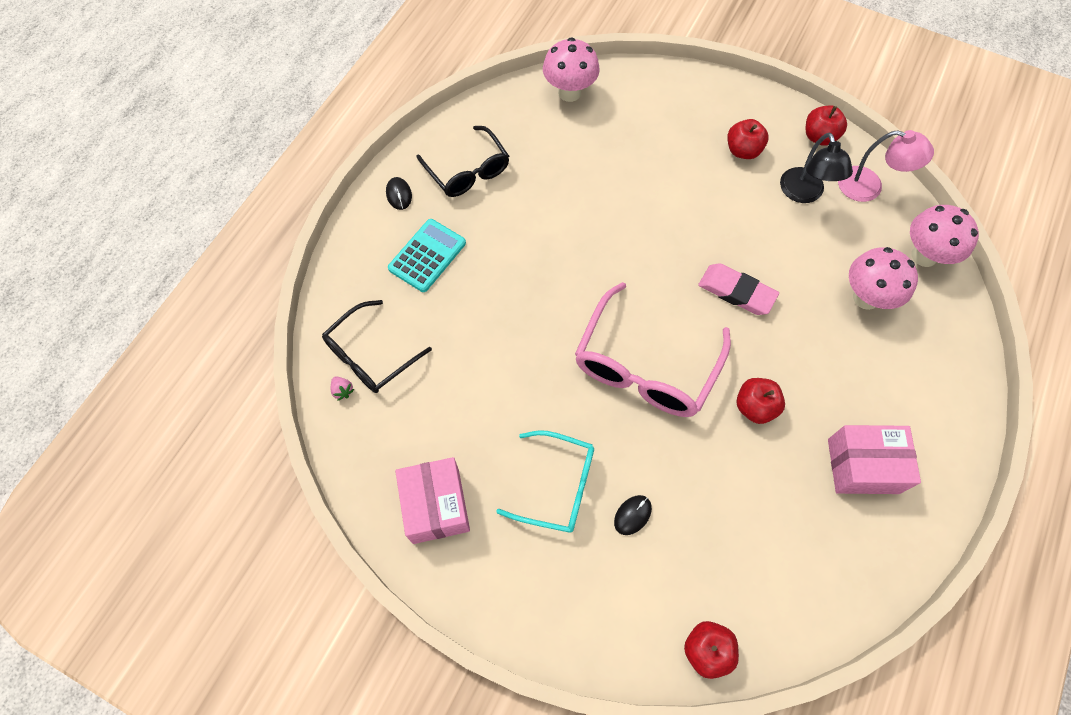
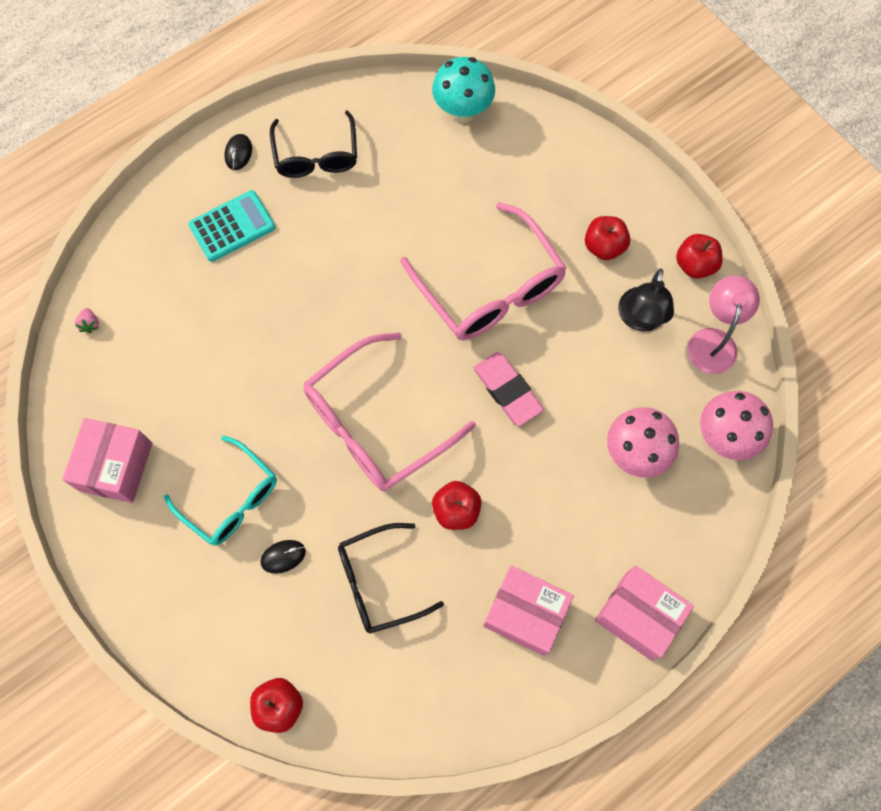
camera: 25 degrees right, 5 degrees up
black glasses [322,300,432,393] -> black glasses moved to [338,523,444,634]
pink mushroom [543,37,600,102] -> turquoise mushroom [432,57,495,123]
pink lamp [838,130,934,202] -> pink lamp turned 120 degrees counterclockwise [687,275,760,374]
none -> pink glasses [400,202,567,340]
none -> pink box [595,565,694,661]

